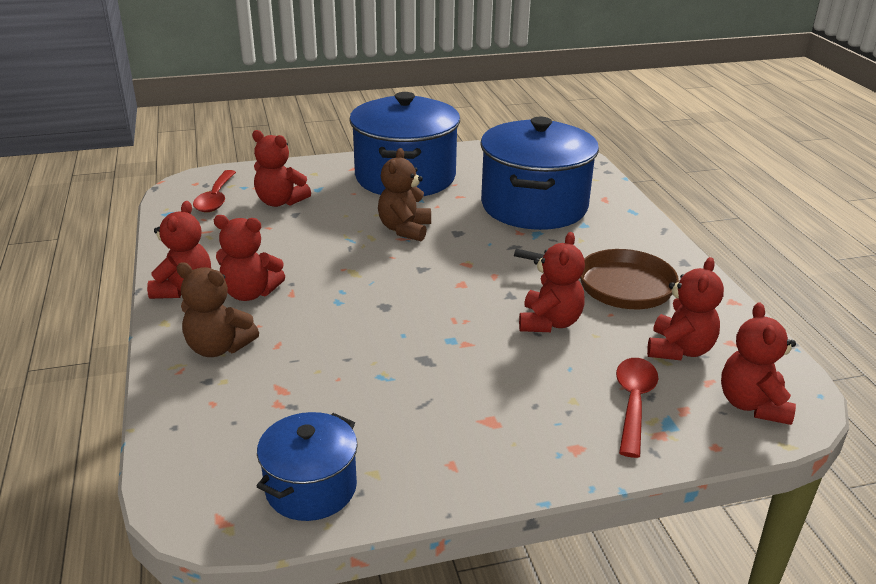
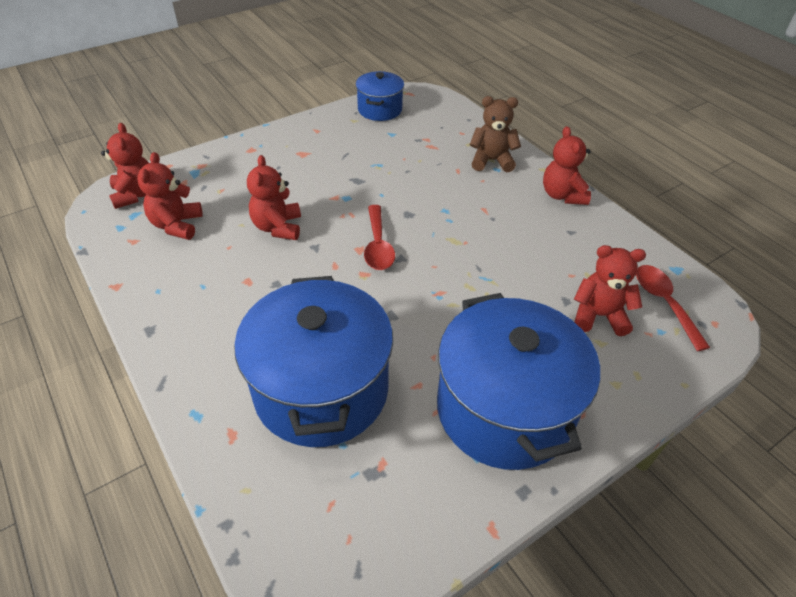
camera: 160 degrees right, 15 degrees up
red teddy bear [214,215,285,301] -> none
brown teddy bear [378,148,431,241] -> none
brown pan [514,249,679,309] -> none
red spoon [616,358,658,458] -> red spoon moved to [364,205,395,270]

